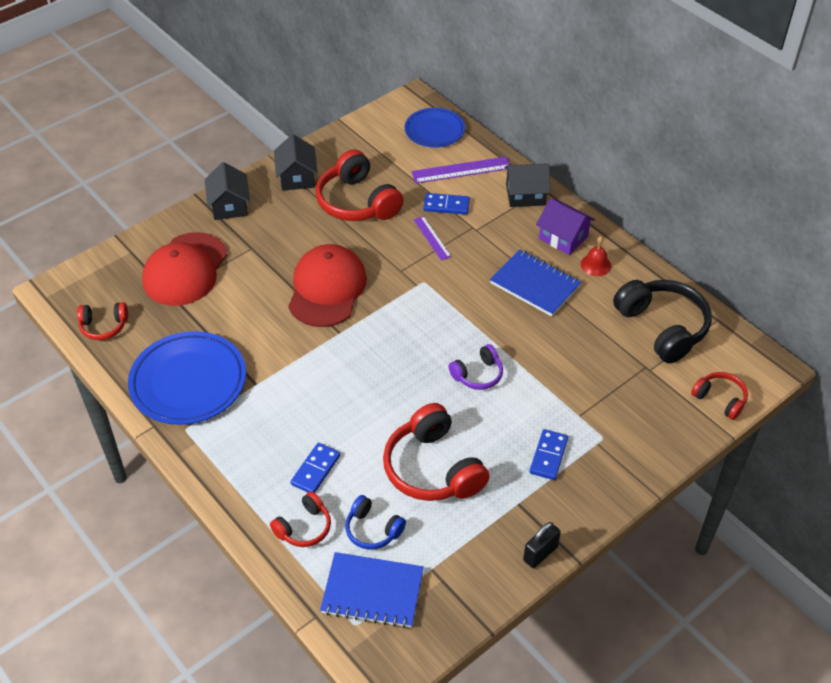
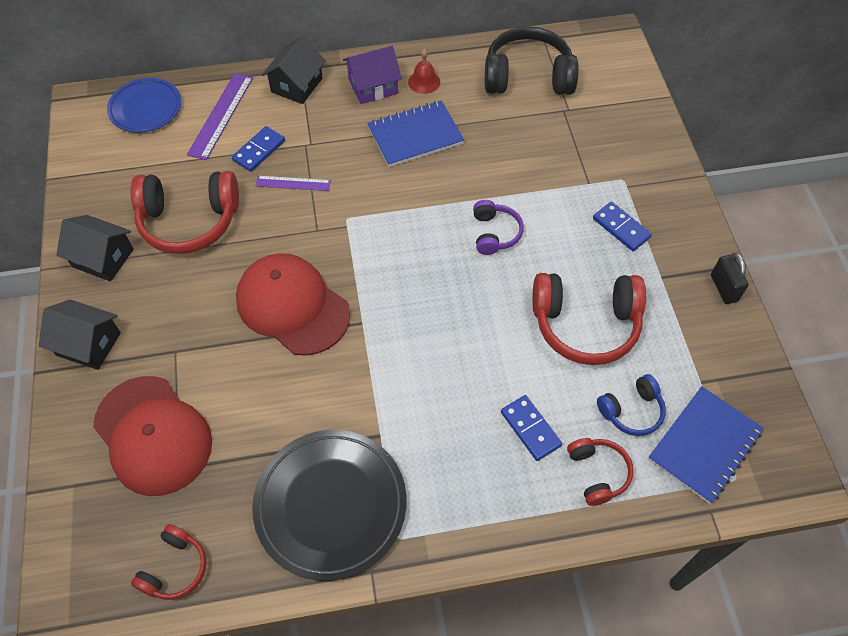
camera: 60 degrees left, 10 degrees up
blue plate [128,331,246,425] -> black plate [252,430,407,581]
red headphones [691,372,748,420] -> none

